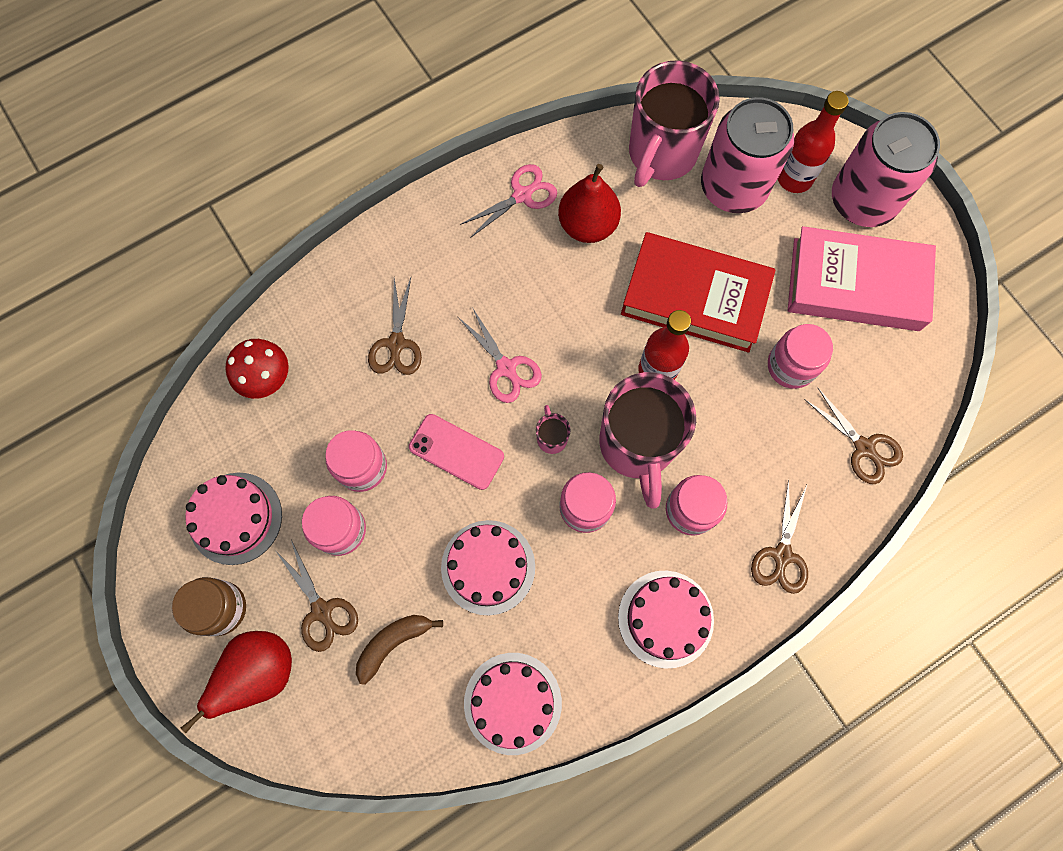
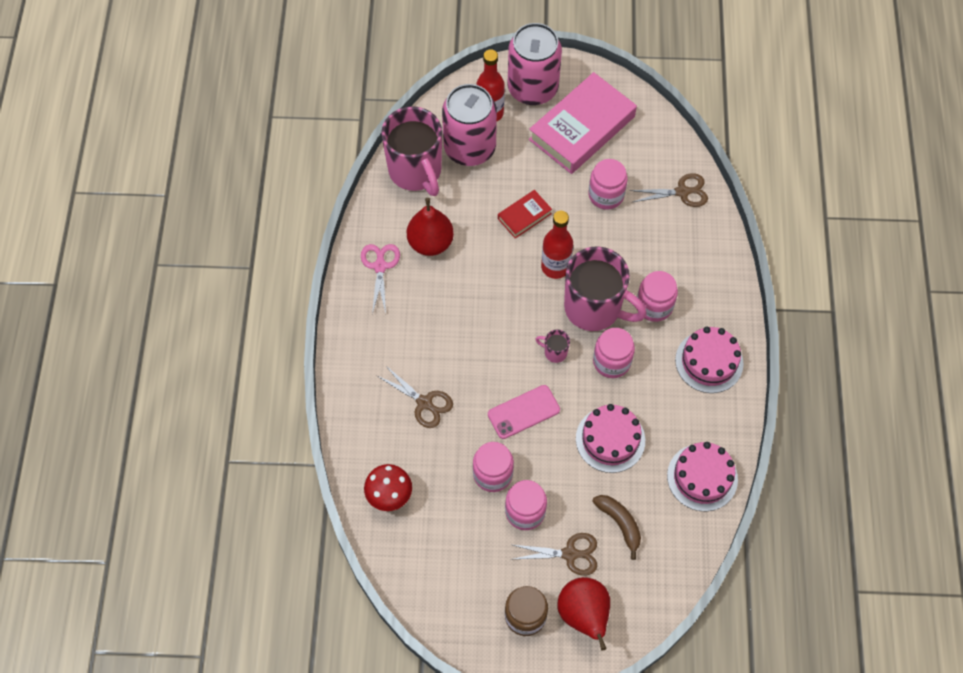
camera: 55 degrees left, 10 degrees down
pink cake [186,473,282,565] -> none
brown banana [356,615,443,685] -> brown banana turned 150 degrees clockwise [592,495,641,560]
pink scissors [458,307,542,403] -> none
red book [621,232,776,352] -> red book [498,190,552,239], size x0.48
brown scissors [751,479,808,594] -> none

